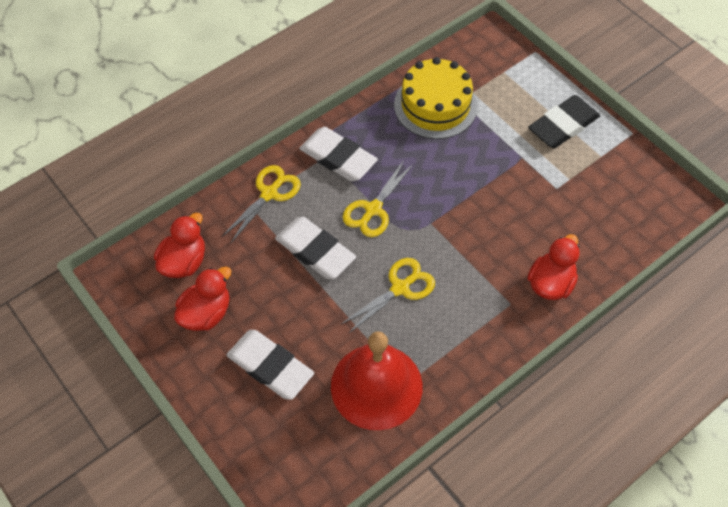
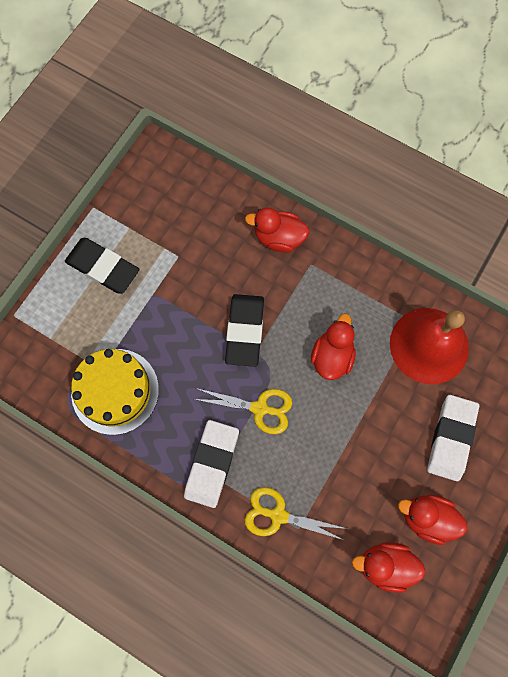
camera: 110 degrees left, 15 degrees up
white eraser [275,217,356,279] -> none
yellow scissors [341,258,435,334] -> red duck [311,314,356,380]
none -> black eraser [225,294,264,367]

